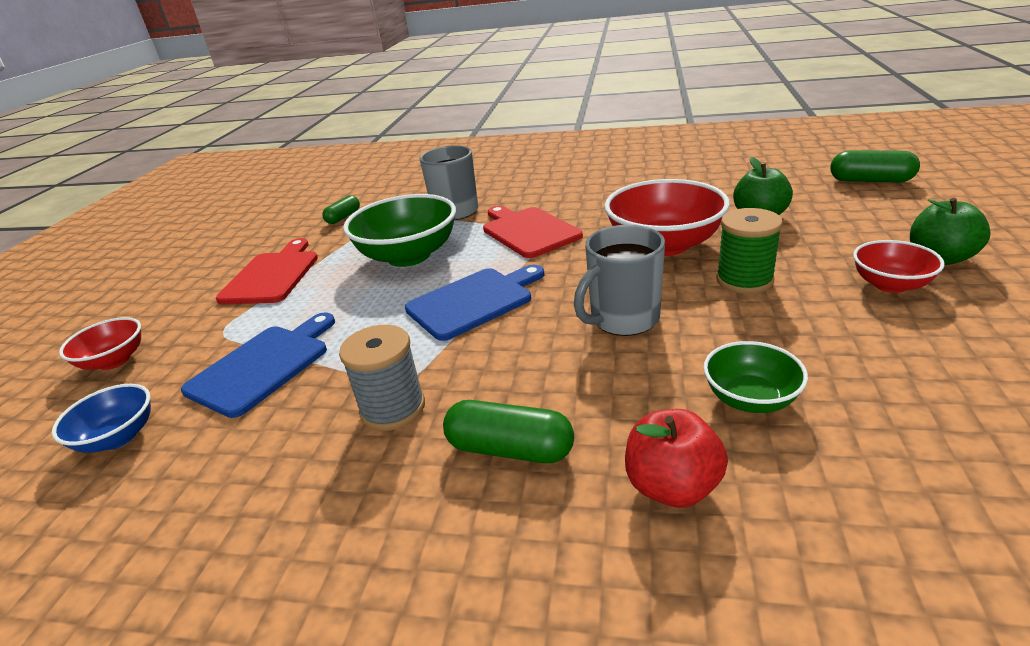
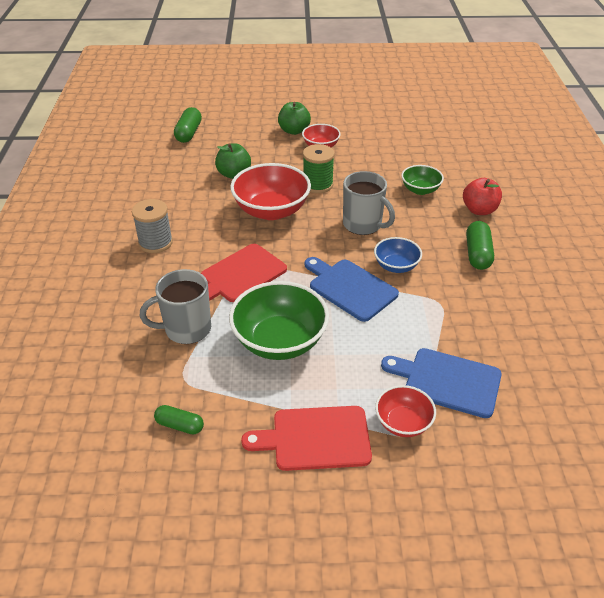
camera: 105 degrees left, 10 degrees up
blue bowl [52,384,151,453] -> blue bowl moved to [374,237,422,273]
red bowl [59,317,141,370] -> red bowl moved to [375,385,436,437]
grey spool [339,325,425,431] -> grey spool moved to [132,199,173,253]

